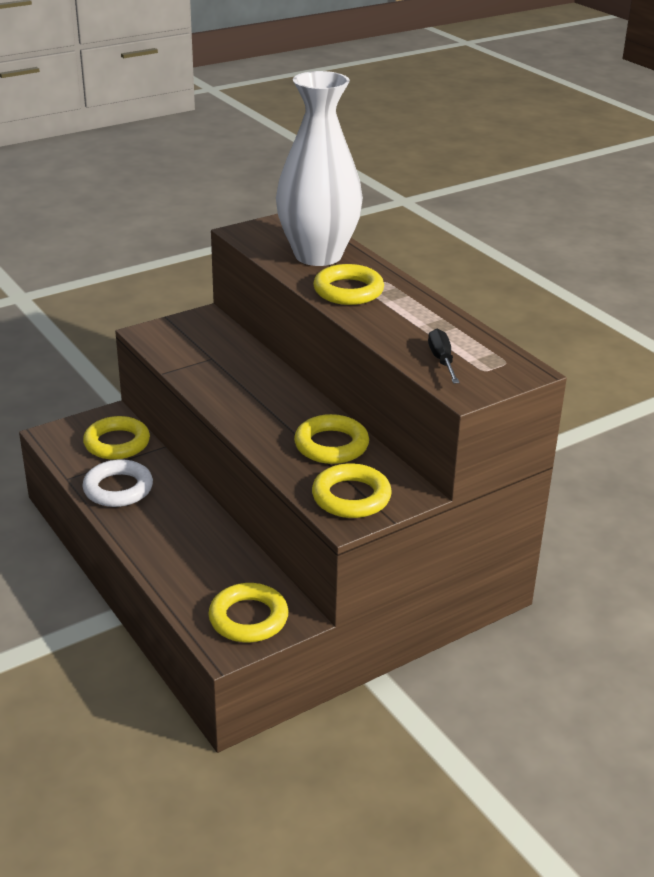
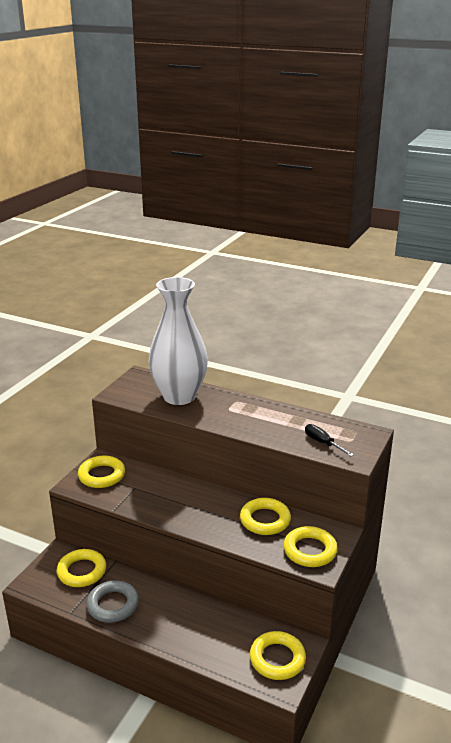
camera: 30 degrees left, 5 degrees down
white ring [82,459,153,507] -> grey ring [86,580,139,623]
yellow ring [313,264,384,305] -> yellow ring moved to [78,456,125,488]

